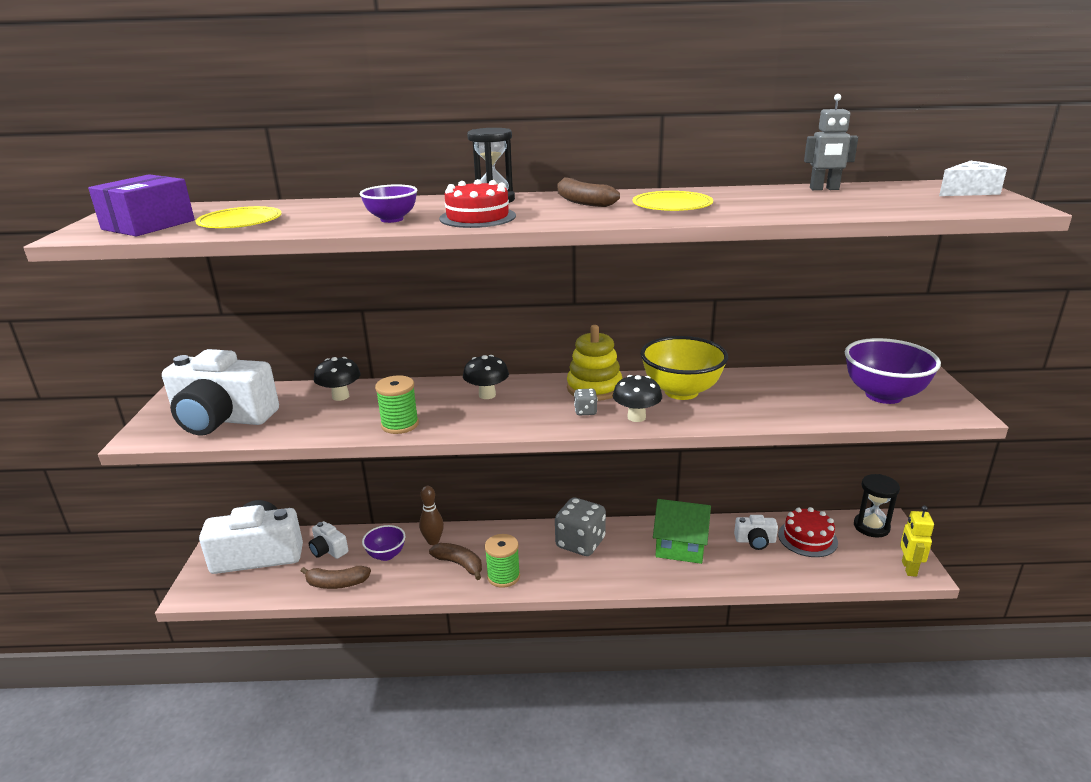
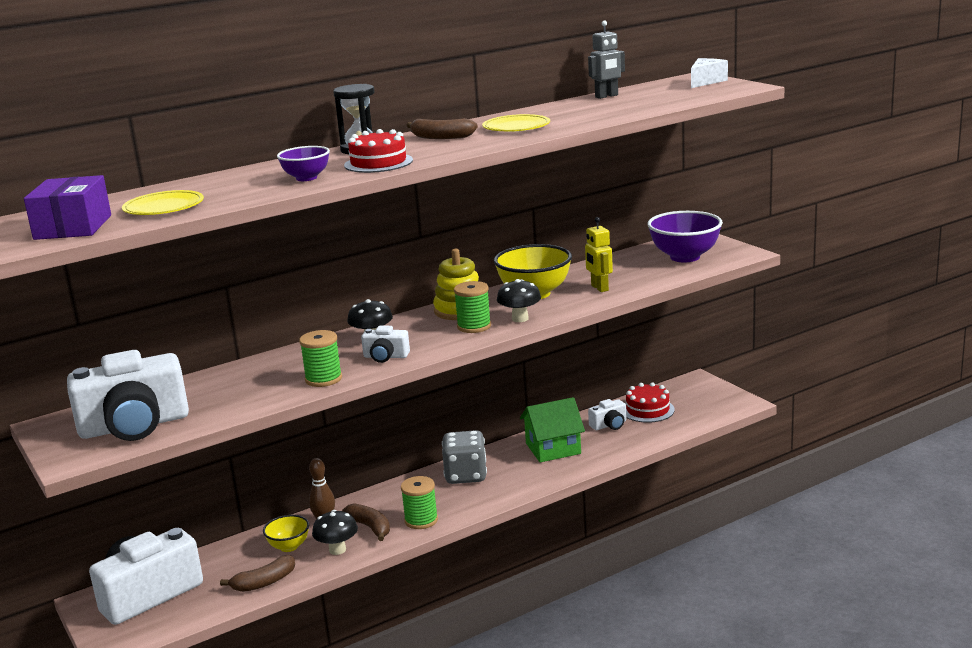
camera: 30 degrees left, 5 degrees down
white camera [309,521,348,559] -> white camera moved to [361,326,410,363]
black mushroom [314,357,361,401] -> black mushroom moved to [312,510,358,555]
purple bowl [362,525,406,561] -> yellow bowl [263,515,309,552]
brown banana [429,543,482,580] -> brown banana turned 45 degrees clockwise [342,503,390,541]
grey dice [574,389,597,415] -> green spool [454,281,491,333]
black hourglass [854,474,900,538] -> none
yellow robot [900,506,934,577] -> yellow robot moved to [585,217,613,292]

